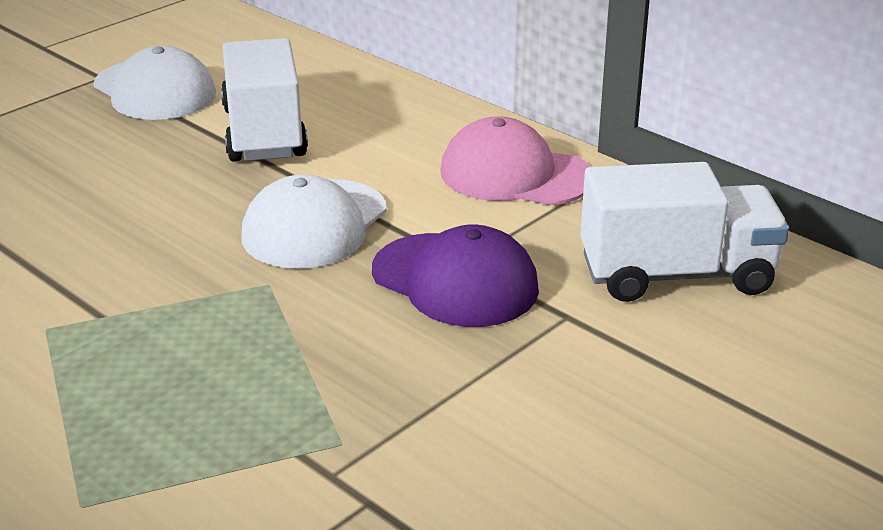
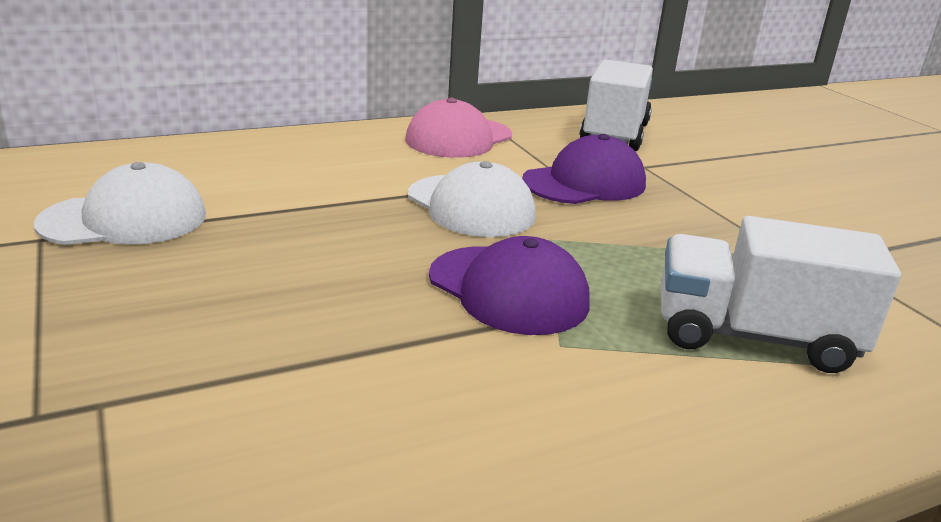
camera: 70 degrees left, 5 degrees down
white truck [221,38,308,162] -> white truck moved to [661,216,901,373]
none -> purple cap [429,236,590,335]

